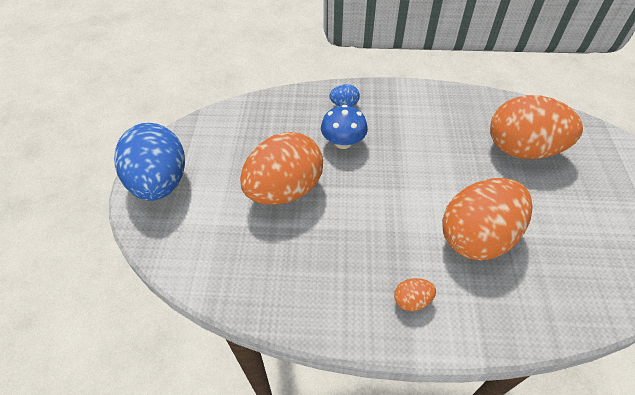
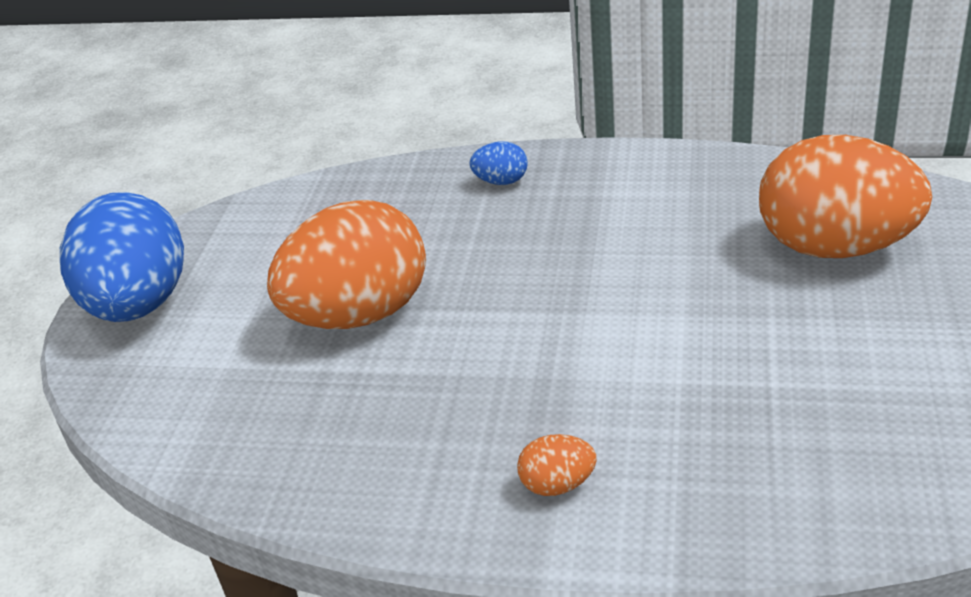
camera: 10 degrees right, 15 degrees down
blue mushroom [321,105,368,149] -> none
orange egg [442,178,533,260] -> none

